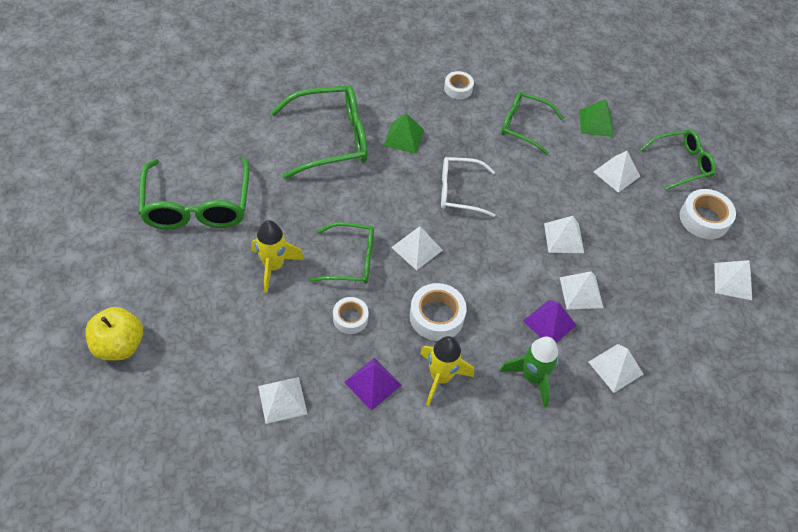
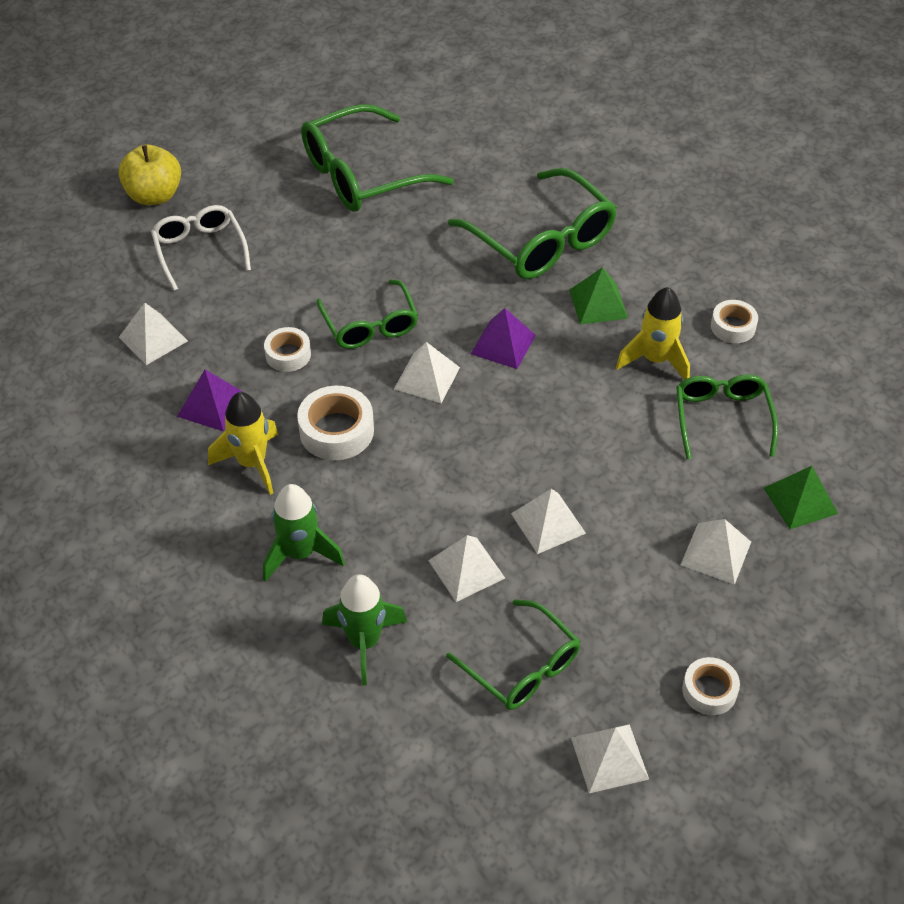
camera: 70 degrees right, 5 degrees down
yellow rocket [251,220,304,293] -> yellow rocket moved to [616,287,690,380]
white glasses [441,157,495,217] -> white glasses moved to [151,205,251,291]
purple pyramid [523,300,577,343] -> purple pyramid moved to [471,308,536,369]
white pyramid [589,344,643,393] -> green rocket [322,574,407,685]
green glasses [640,130,716,191] -> green glasses moved to [446,600,580,710]
white tape [680,189,736,239] -> white tape [682,657,740,715], size x0.64

